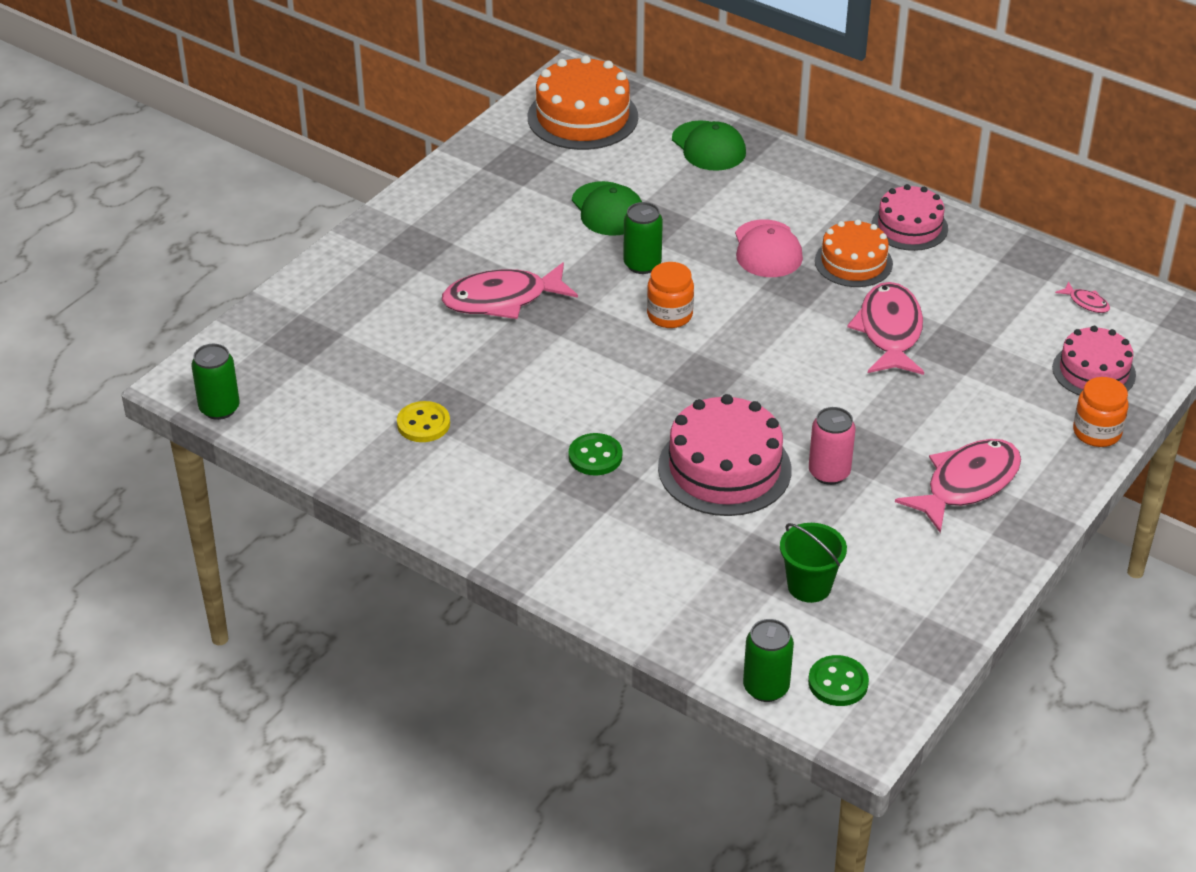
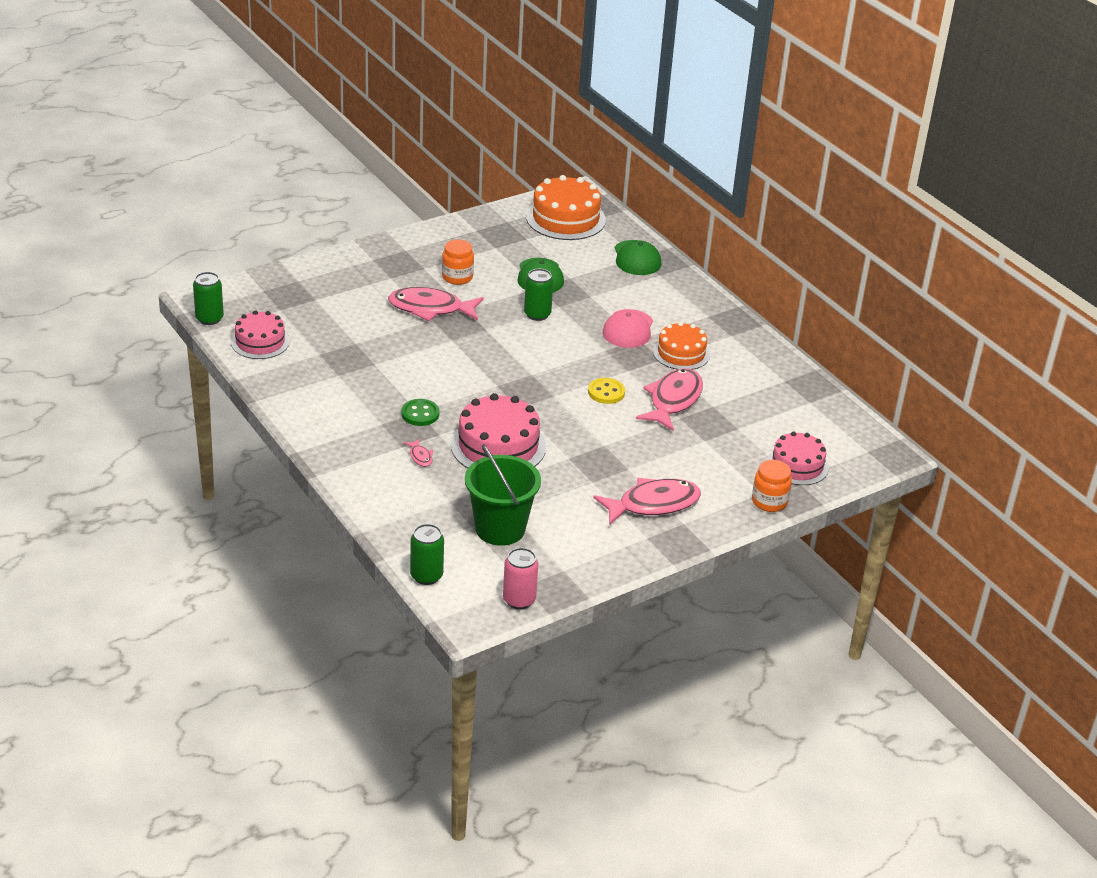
camera: 20 degrees right, 5 degrees down
yellow button [397,401,450,442] -> yellow button moved to [588,378,625,404]
orange jar [647,262,694,328] -> orange jar moved to [442,240,474,285]
green bucket [780,523,847,603] -> green bucket [465,444,541,546], size x1.59
green button [808,655,869,706] -> none
pink can [809,407,856,485] -> pink can moved to [503,548,538,609]
pink cake [871,184,948,251] -> pink cake moved to [231,310,290,359]
pink fish [1055,282,1110,313] -> pink fish moved to [404,439,433,467]

